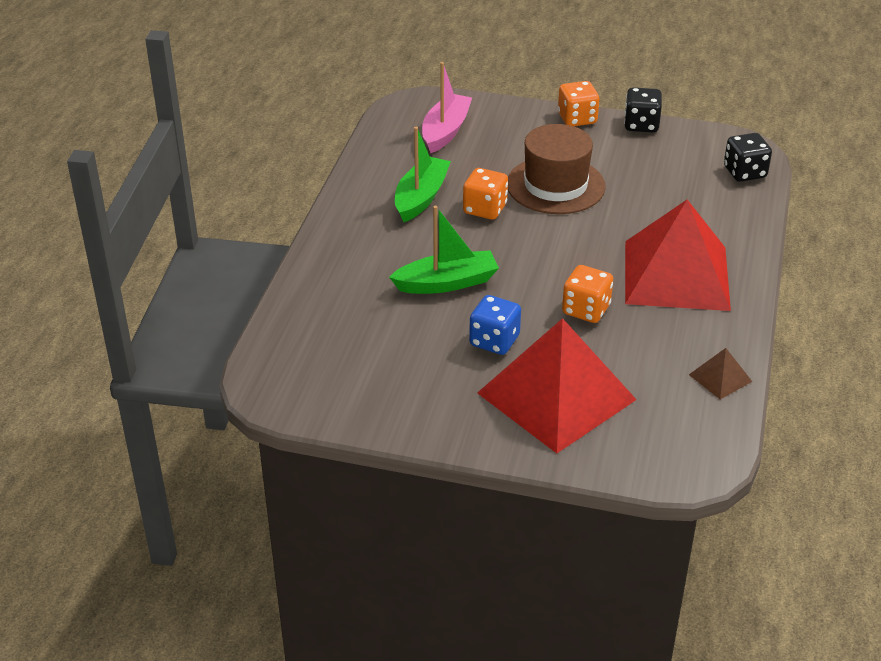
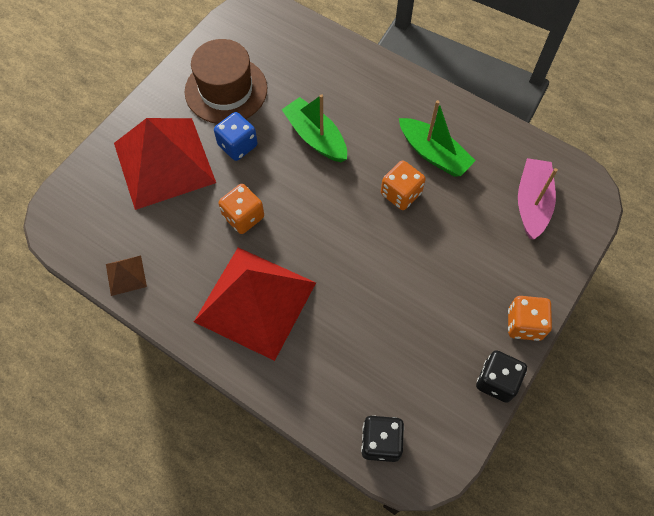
camera: 110 degrees right, 25 degrees up
green boat [389,206,499,294] -> green boat turned 135 degrees clockwise [281,94,347,162]
pink boat [422,62,472,153] -> pink boat turned 120 degrees counterclockwise [518,158,558,240]
brown hat [508,124,606,214] -> brown hat moved to [185,39,267,124]

